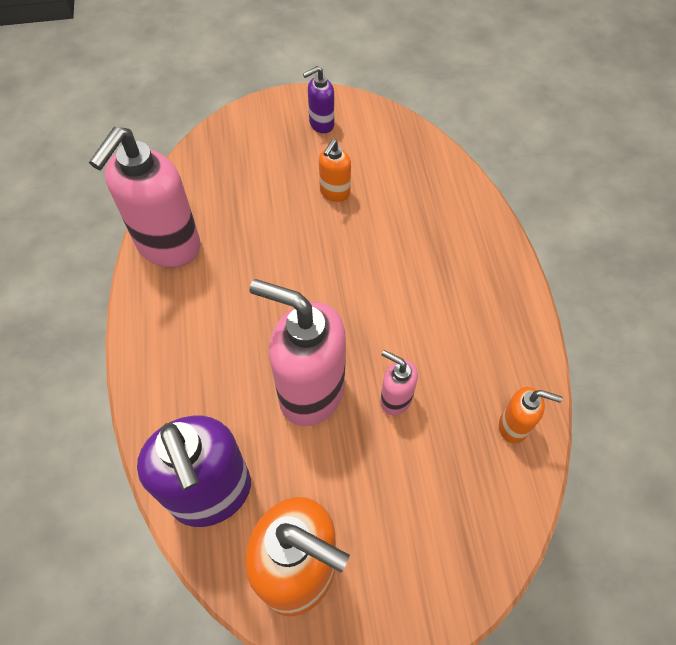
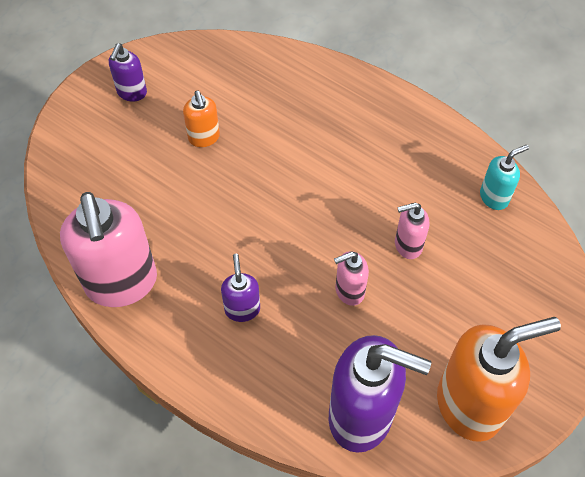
camera: 45 degrees left, 0 degrees up
pink soap dispenser [250,279,346,426] -> pink soap dispenser [334,251,369,306], size x0.48
orange soap dispenser [499,387,562,444] -> turquoise soap dispenser [480,145,529,210]
none -> purple soap dispenser [221,254,260,322]

